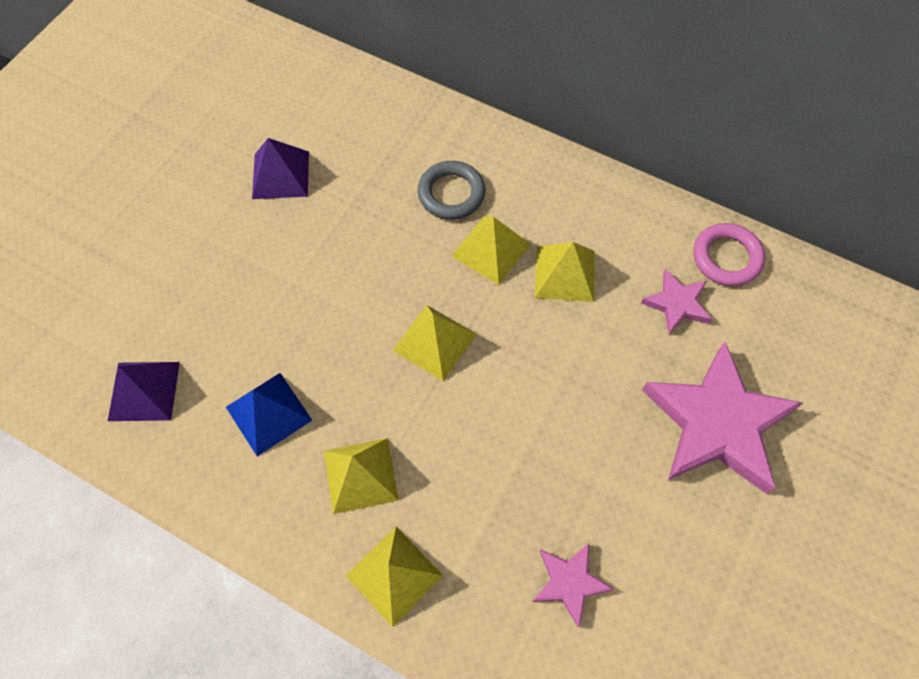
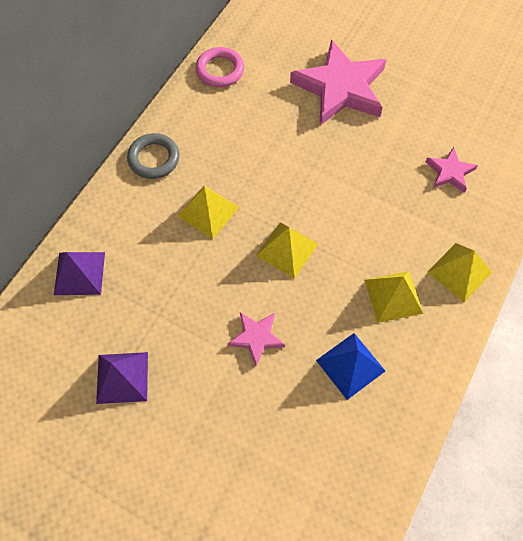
camera: 90 degrees left, 0 degrees up
purple pyramid [108,362,180,421] -> purple pyramid moved to [54,252,105,295]
grey ring [418,161,485,220] -> grey ring moved to [127,133,180,179]
yellow pyramid [535,242,594,302] -> none
pink star [641,268,712,335] -> pink star moved to [228,312,285,366]

